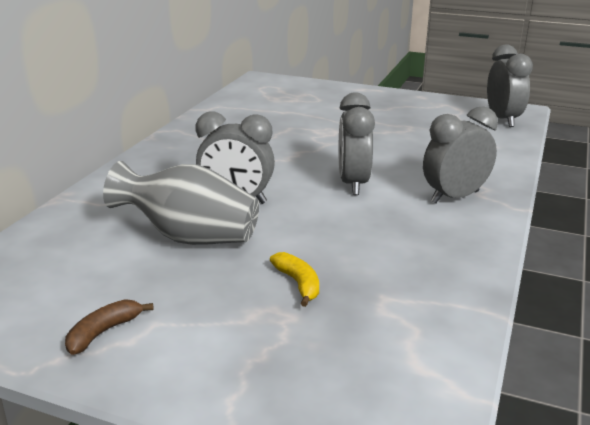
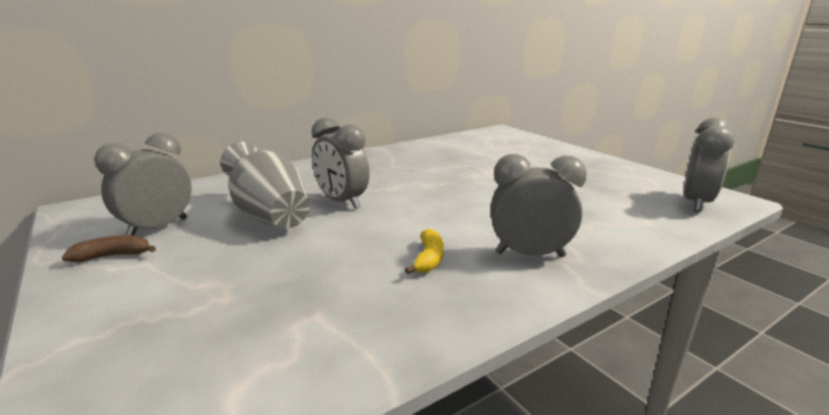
camera: 35 degrees right, 5 degrees down
yellow banana [270,252,319,307] -> yellow banana moved to [405,229,444,274]
grey clock [339,93,375,195] -> grey clock moved to [94,133,192,236]

